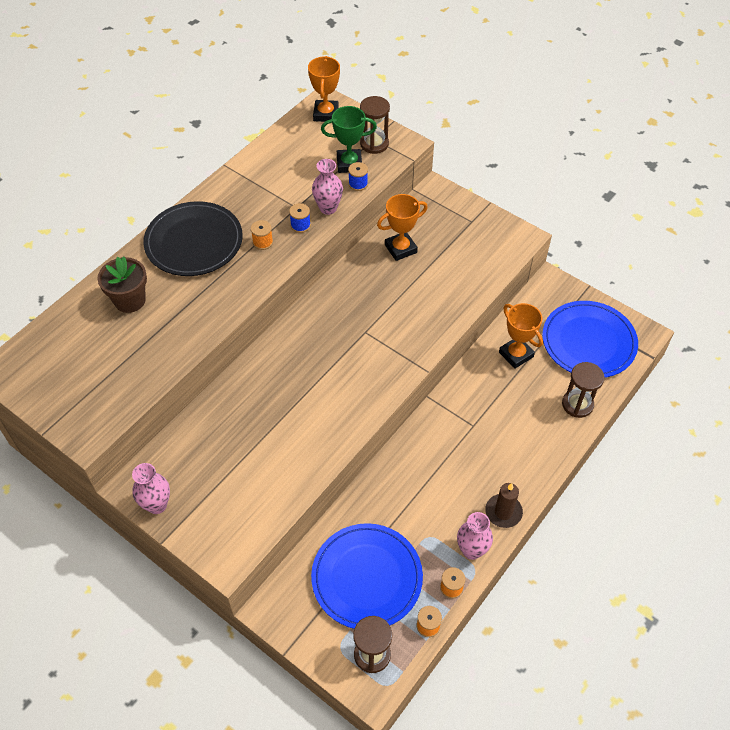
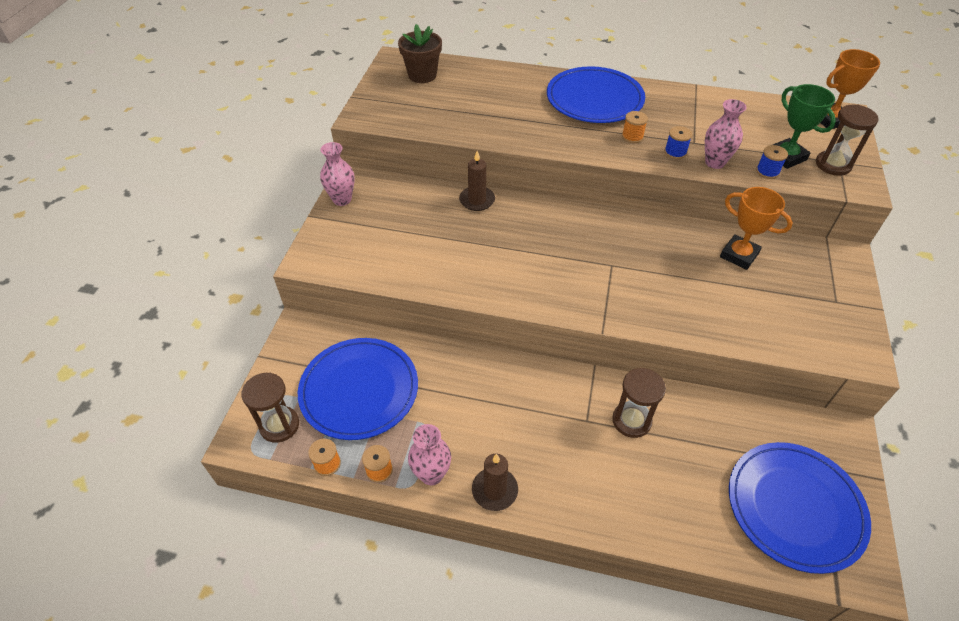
camera: 65 degrees right, 5 degrees down
brown flower pot [98,256,147,313] -> brown flower pot moved to [398,24,442,83]
black plate [143,201,243,276] -> blue plate [547,66,645,123]
orange trophy [499,303,543,369] -> none
brown hourglass [562,362,605,418] -> brown hourglass moved to [612,368,666,438]
none -> brown candle [459,151,495,211]

